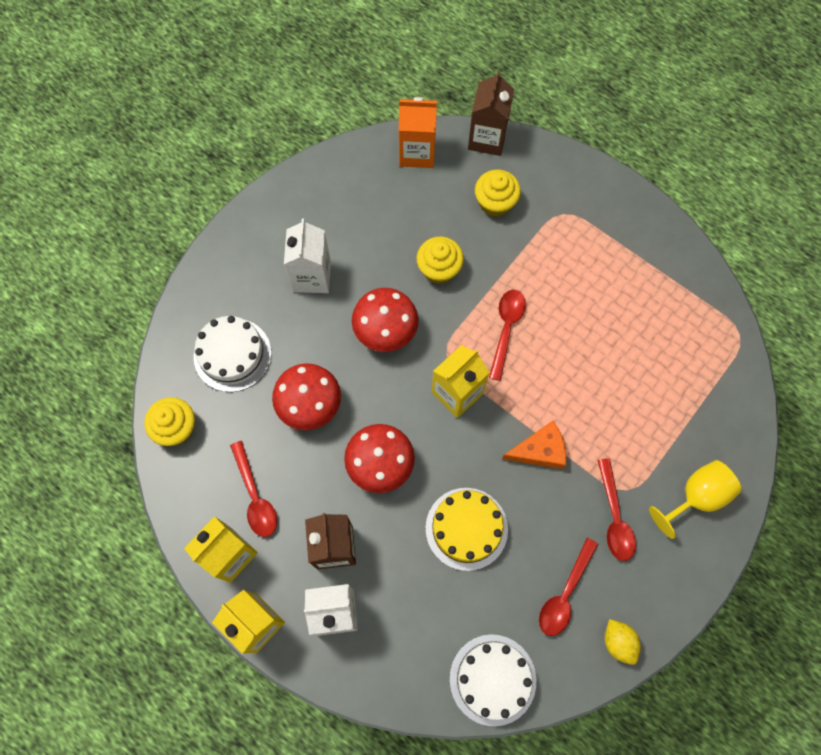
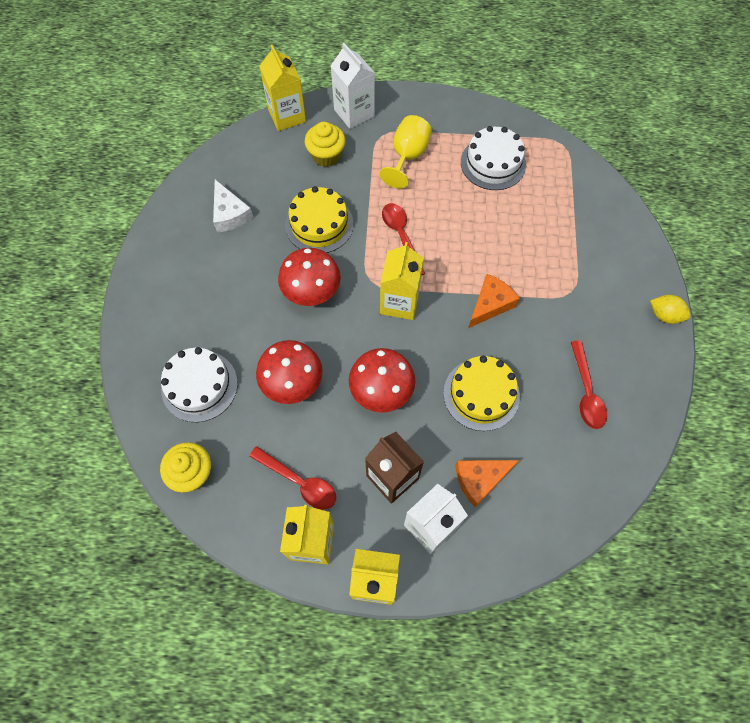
camera: 35 degrees left, 5 degrees down
white carton [284,219,331,293] -> white carton moved to [331,43,375,129]
orange carton [399,97,437,168] -> none
yellow cupcake [417,236,464,284] -> yellow cake [285,186,353,253]
white cake [450,634,536,726] -> white cake moved to [461,126,526,190]
brown carton [468,71,514,156] -> yellow carton [259,45,306,131]
red spoon [598,458,636,561] -> none
yellow lemon [605,619,641,665] -> yellow lemon moved to [650,295,691,324]
yellow goblet [649,460,742,539] -> yellow goblet moved to [380,115,432,189]
none -> white cheese [213,180,253,232]
none -> orange cheese [455,460,519,507]

